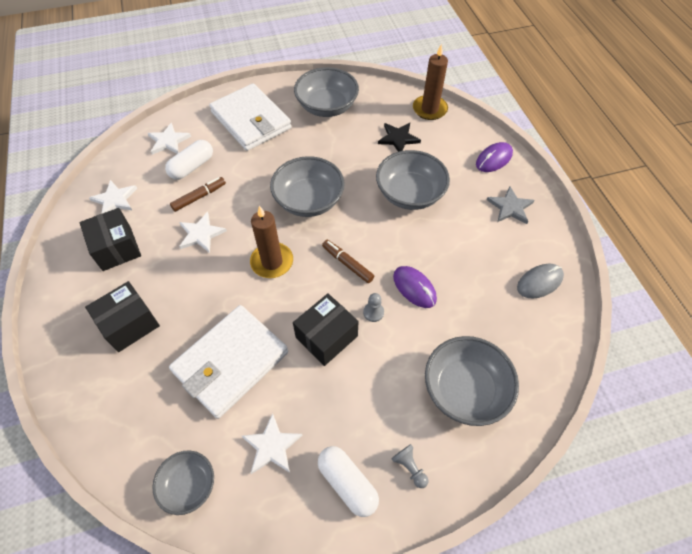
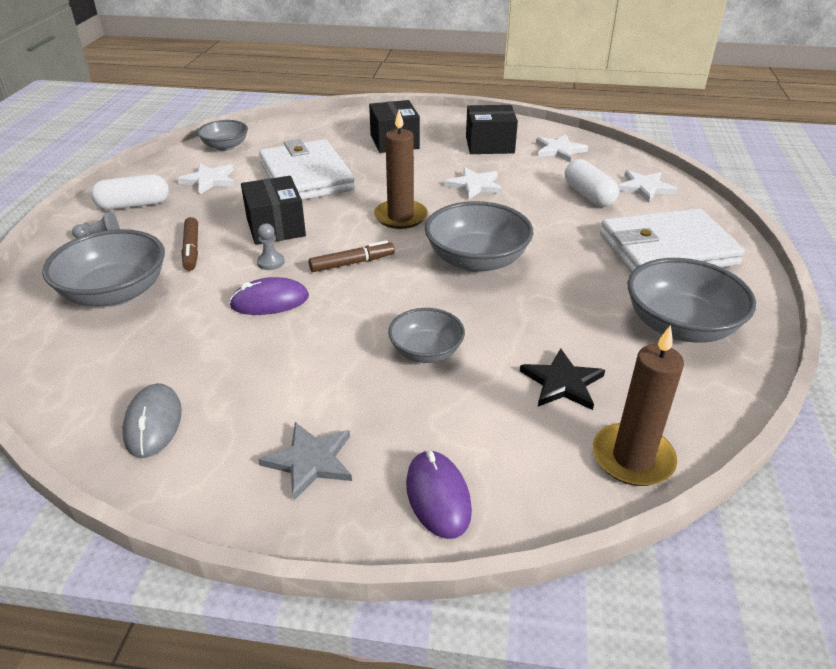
camera: 115 degrees right, 20 degrees down
brown marker [170,177,226,212] -> brown marker moved to [182,217,198,271]
grey bowl [376,150,450,210] -> grey bowl [388,308,465,363], size x0.60

